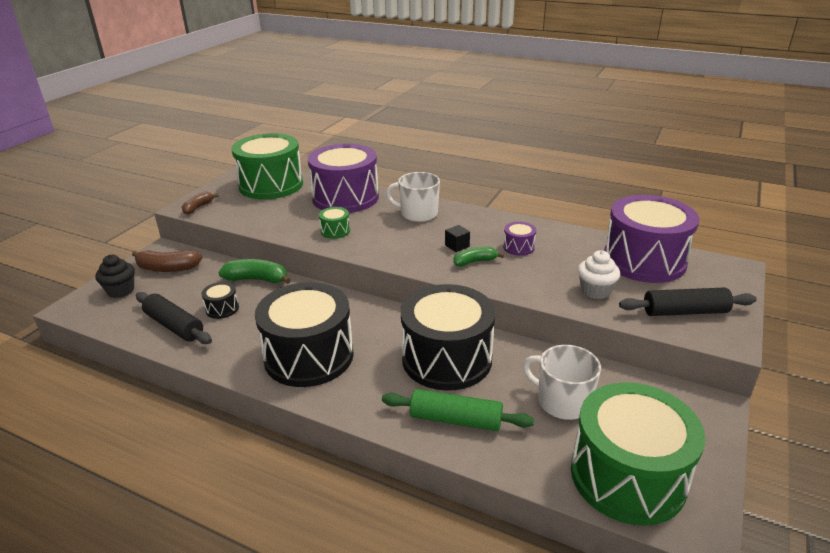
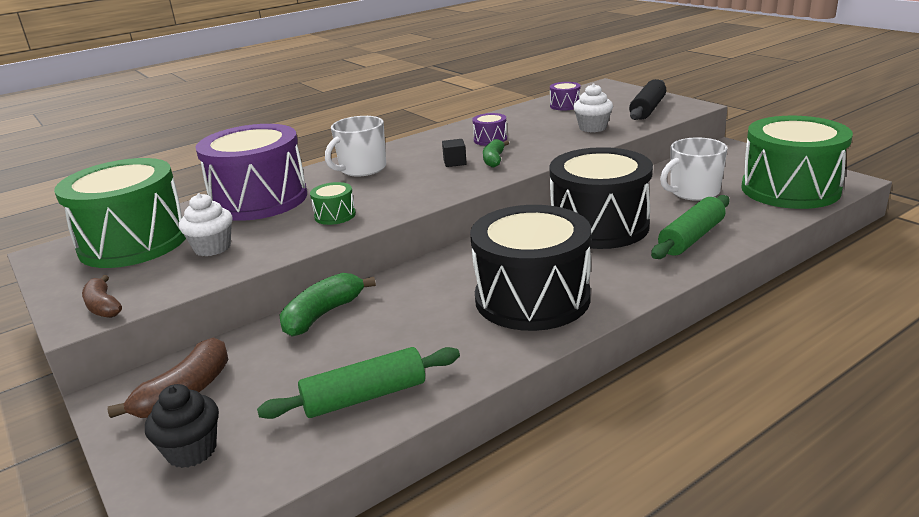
camera: 60 degrees left, 5 degrees down
black rolling pin [136,292,212,344] -> green rolling pin [257,347,460,419]
black drum [201,282,239,319] -> none
purple drum [604,195,699,283] -> purple drum [550,82,581,110], size x0.41
none -> white cupcake [179,193,232,256]

